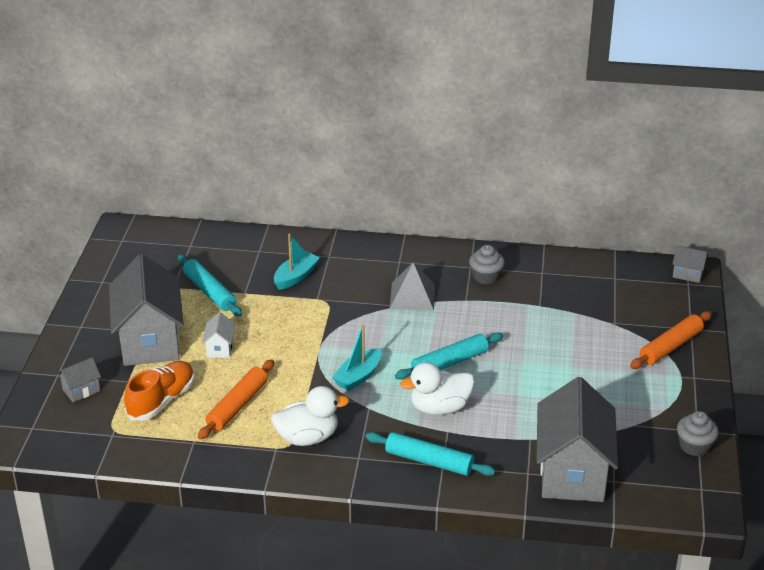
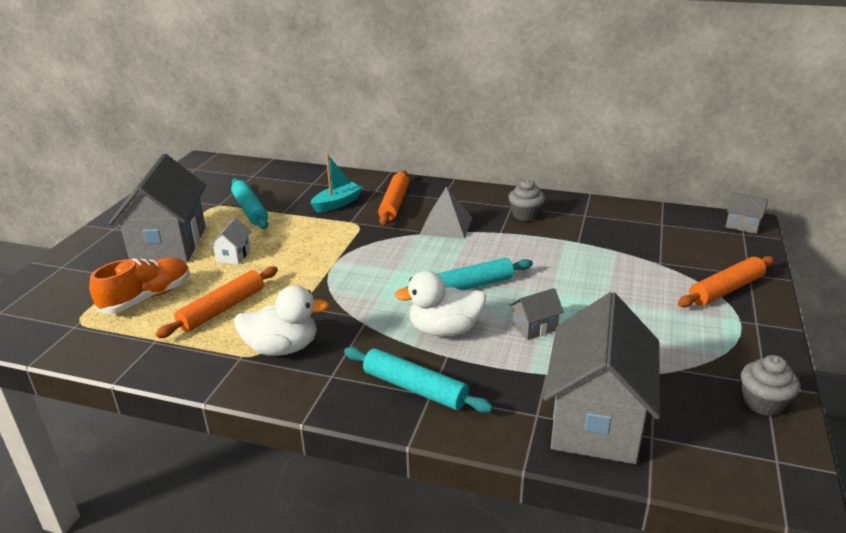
camera: 10 degrees right, 5 degrees down
grey house [57,357,101,402] -> grey house moved to [510,288,564,340]
turquoise boat [332,324,381,391] -> none
none -> orange rolling pin [378,170,409,225]

